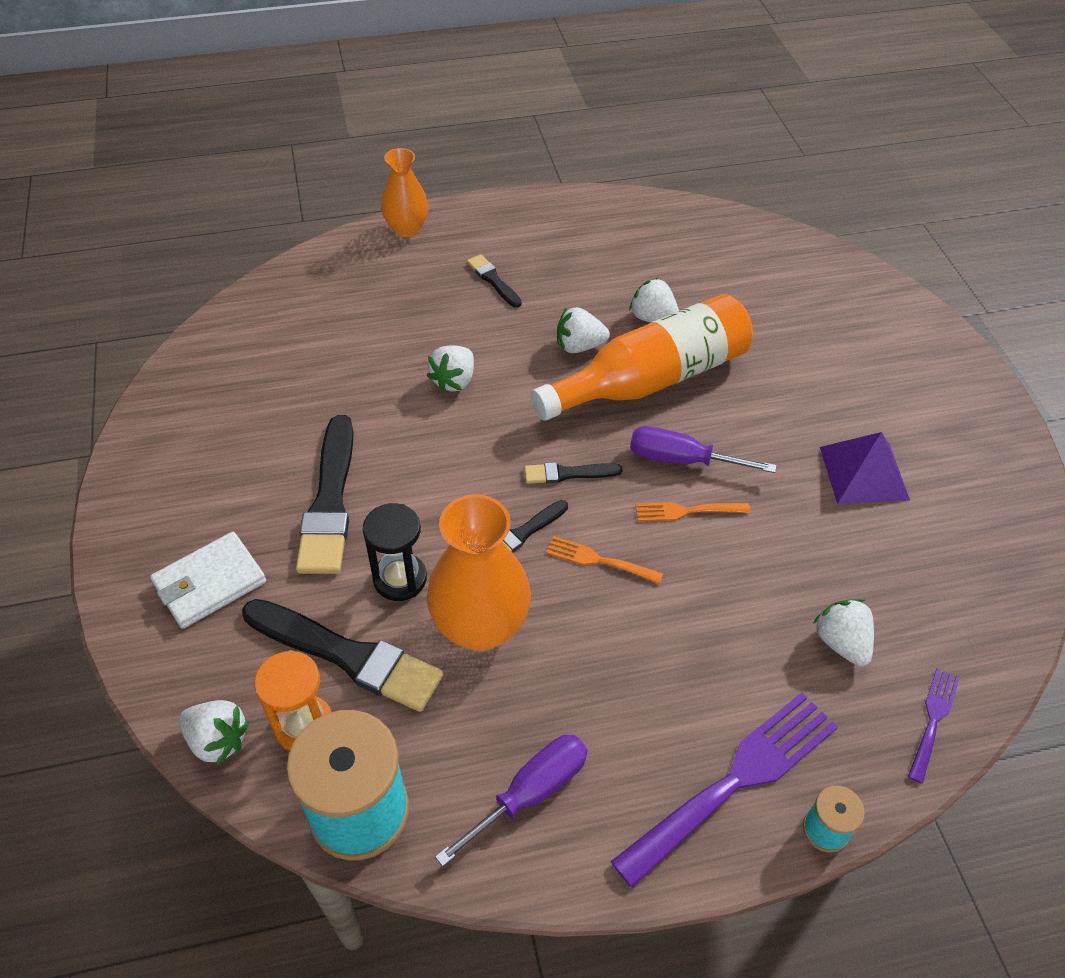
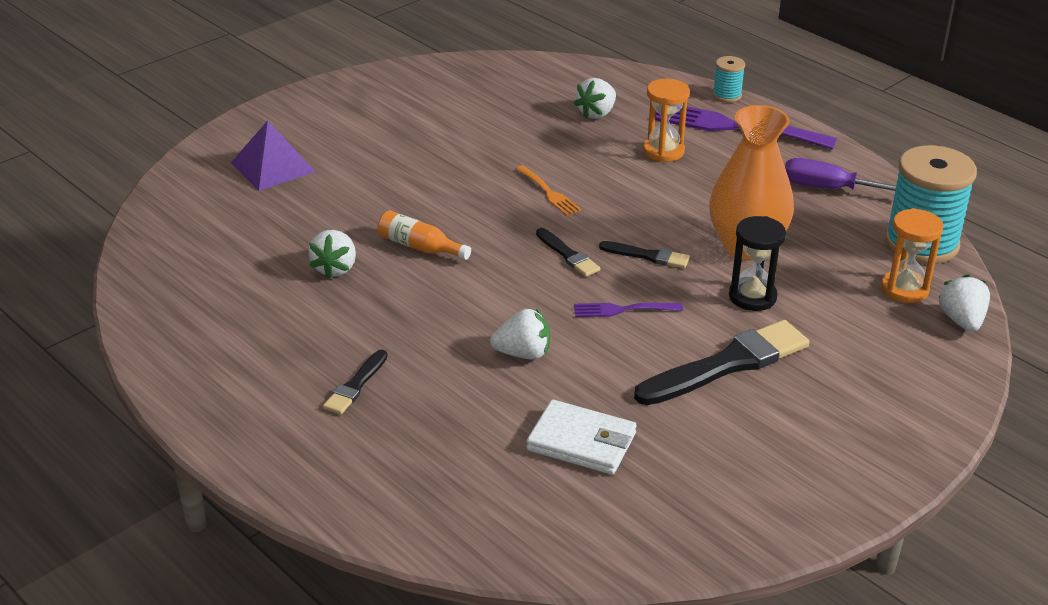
camera: 120 degrees left, 15 degrees down
white wallet [150,532,266,629] -> white wallet moved to [526,400,637,475]
black brush [242,599,443,712] -> none
orange vase [381,148,429,237] -> none
orange bottle [531,294,753,420] -> orange bottle [377,210,471,260], size x0.43
orange fork [546,536,663,584] -> none
white strawberry [557,307,610,353] -> none
purple screwdriver [630,426,777,473] -> none
purple pyramid [820,432,910,504] -> purple pyramid moved to [231,120,315,191]
purple fork [908,668,960,784] -> purple fork moved to [574,303,683,317]
none -> orange hourglass [643,78,690,162]

